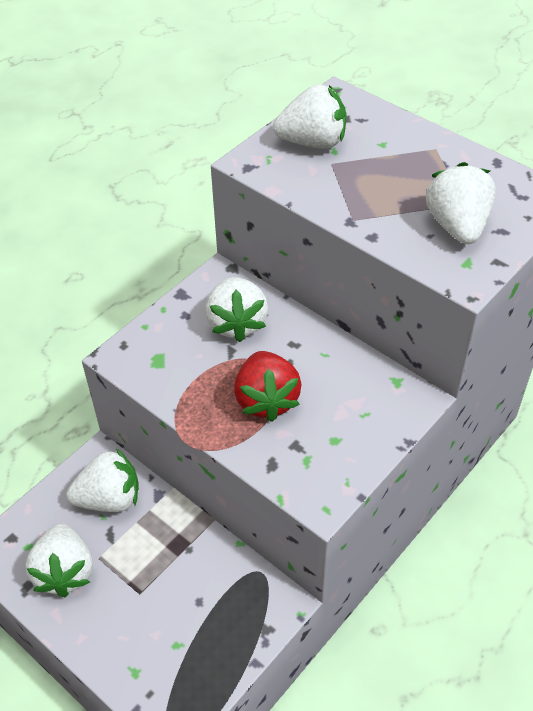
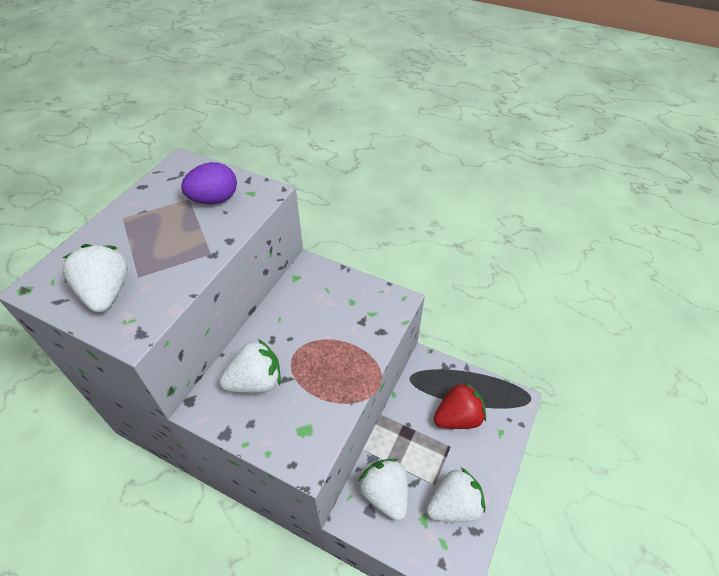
camera: 105 degrees left, 0 degrees up
red strawberry [234,351,302,422] -> red strawberry moved to [434,382,486,429]
white strawberry [426,162,496,244] -> purple egg [181,162,237,204]

